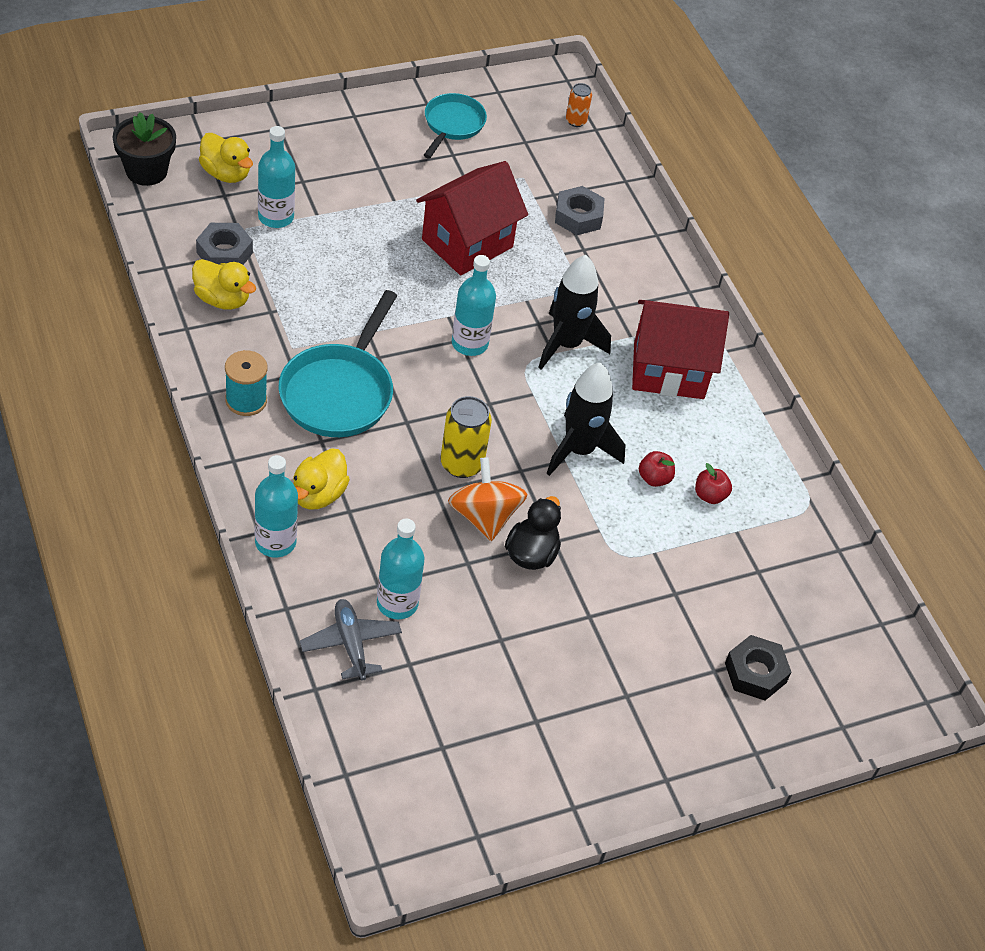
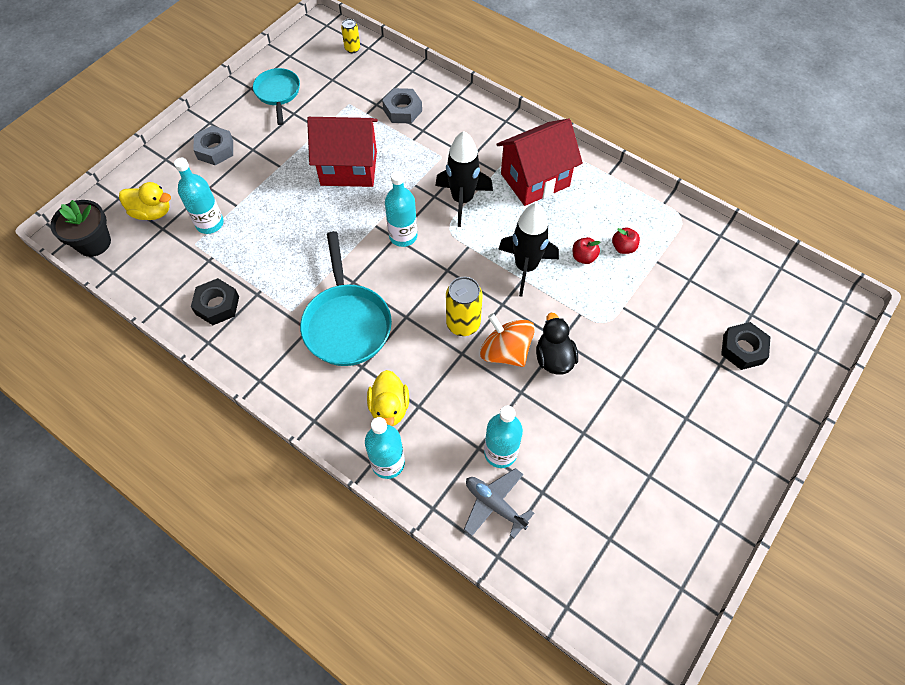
camera: 25 degrees left, 10 degrees up
yellow duck [192,259,256,310] -> black nut [191,278,239,325]
grey nut [196,223,253,265] -> grey nut moved to [193,126,233,165]
turquoise spool [225,350,267,416] -> none
red house [416,161,528,275] -> red house turned 75 degrees clockwise [307,117,378,187]
orange can [566,83,592,127] -> yellow can [341,19,360,53]

